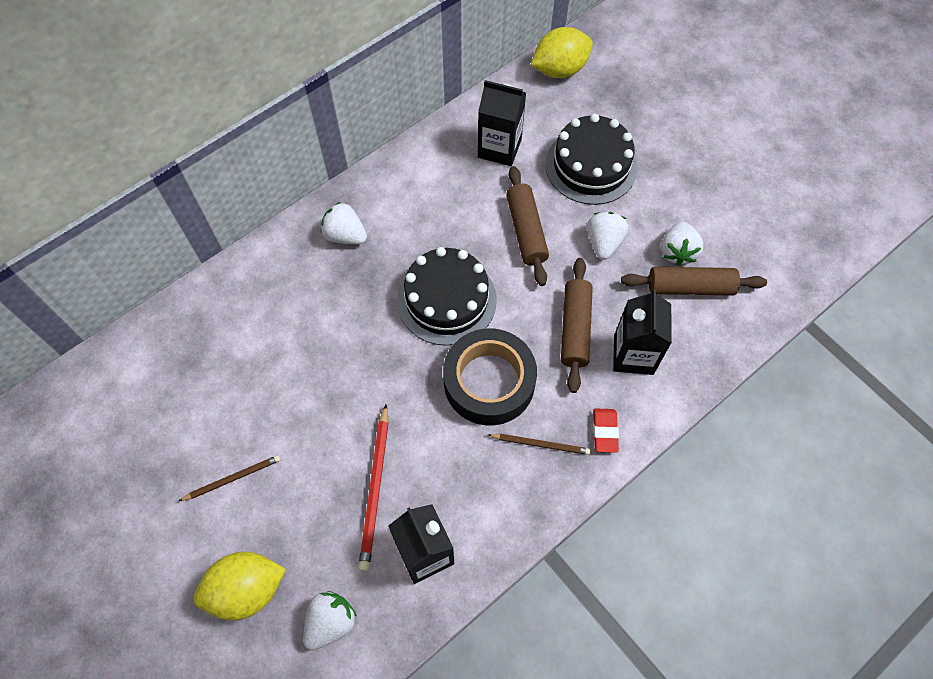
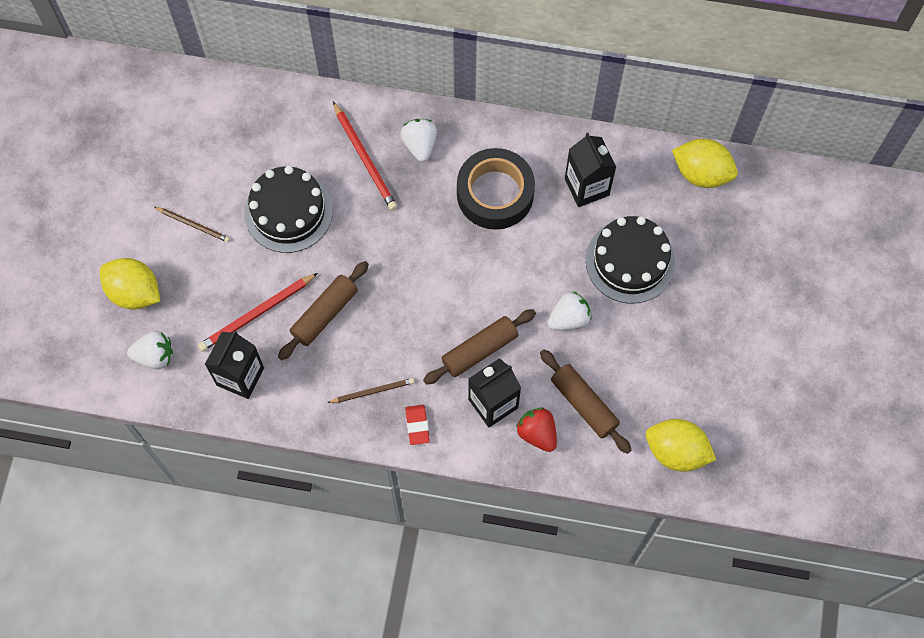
camera: 50 degrees right, 5 degrees up
black cake [397,247,497,346] -> black cake moved to [244,166,333,253]
black tape [443,329,537,425] -> black tape moved to [457,148,535,230]
brown pencil [488,434,591,455] -> brown pencil turned 75 degrees counterclockwise [327,378,414,403]
brown rolling pin [506,166,549,286] -> brown rolling pin moved to [278,261,369,360]
red eraser [593,409,619,453] -> red eraser turned 60 degrees counterclockwise [405,405,430,445]
white strawberry [661,221,704,266] -> none
none -> red pencil [333,102,397,210]
none -> red strawberry [516,408,557,452]
none -> yellow lemon [646,419,716,472]

